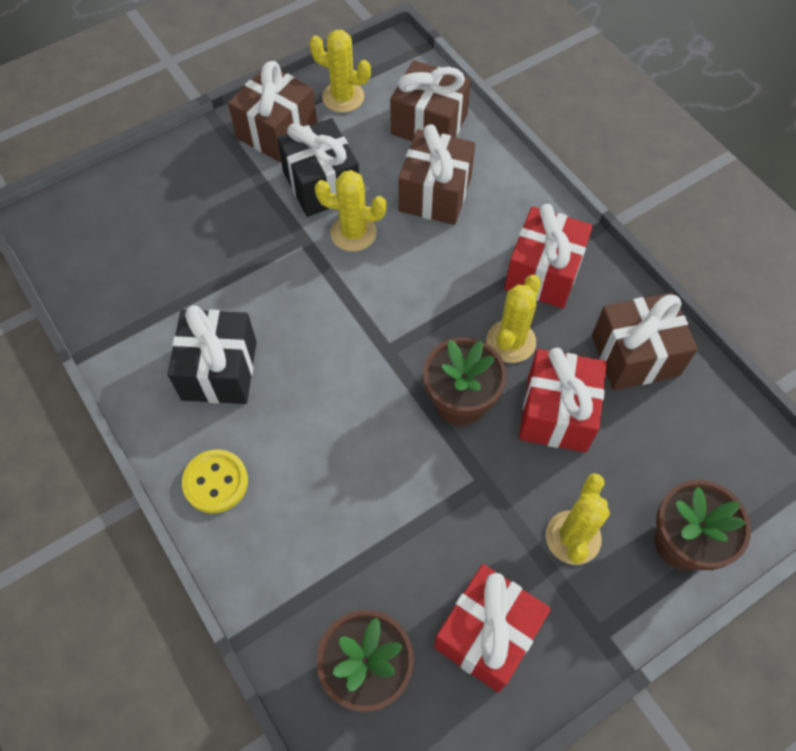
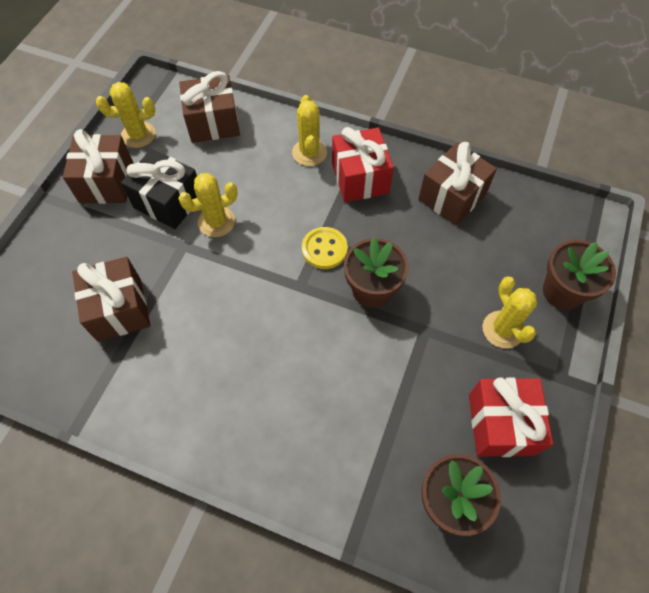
camera: 35 degrees left, 0 degrees up
black gift [168,305,257,404] -> none
yellow button [182,449,248,513] -> yellow button moved to [302,227,348,269]
brown gift [398,124,475,225] -> brown gift moved to [72,257,150,342]
yellow cactus [487,275,541,363] -> yellow cactus moved to [292,95,327,166]
red gift [519,348,606,452] -> none

